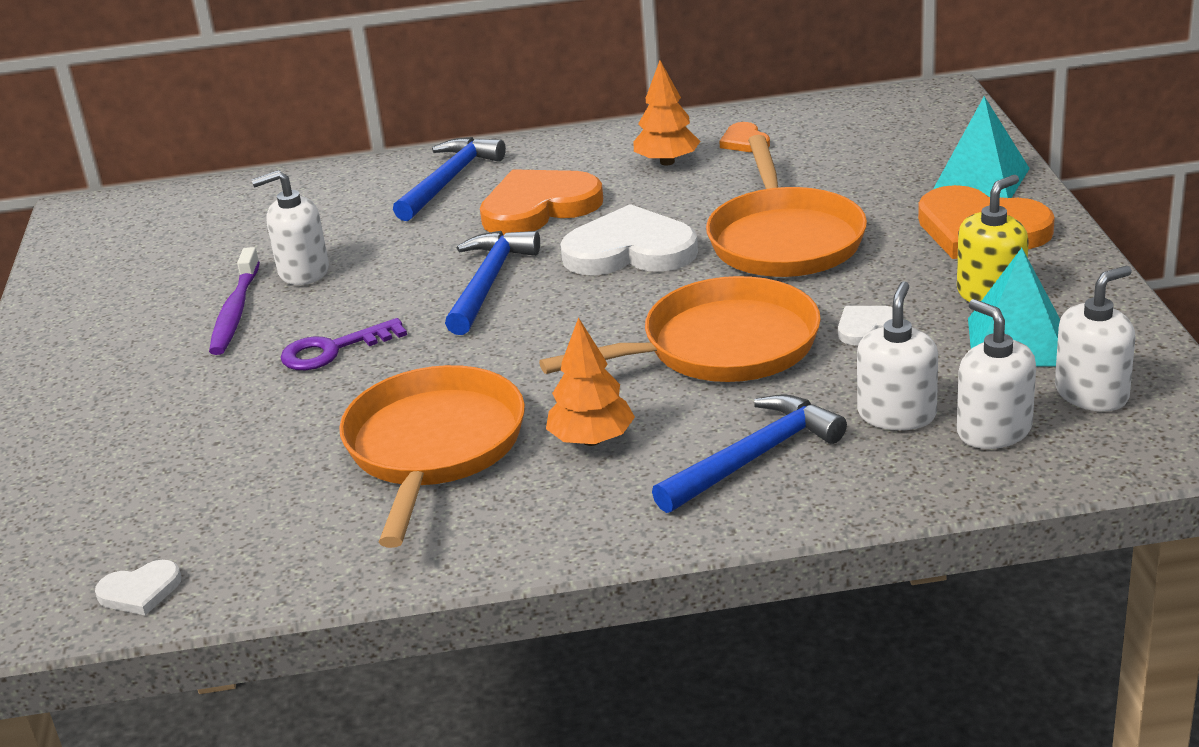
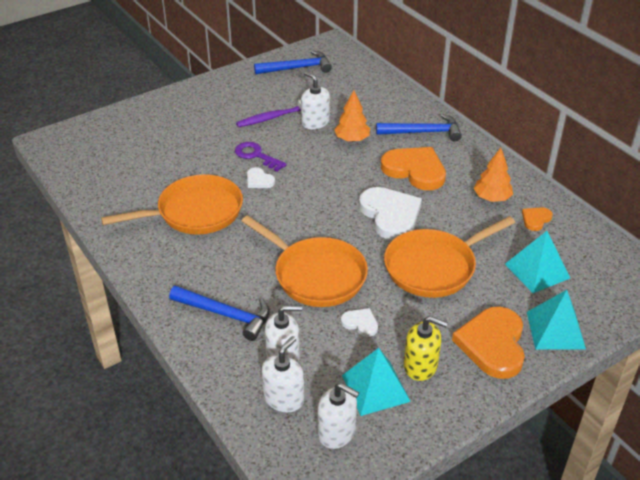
camera: 60 degrees right, 10 degrees up
white heart [95,560,181,615] -> white heart moved to [247,167,275,188]
blue hammer [445,231,540,335] -> blue hammer moved to [254,51,332,74]
orange tree [546,317,635,446] -> orange tree moved to [334,90,370,142]
none -> turquoise pyramid [505,231,570,293]

